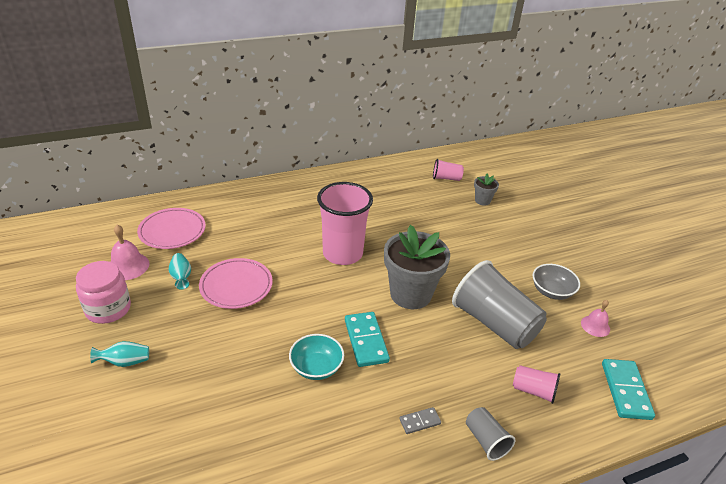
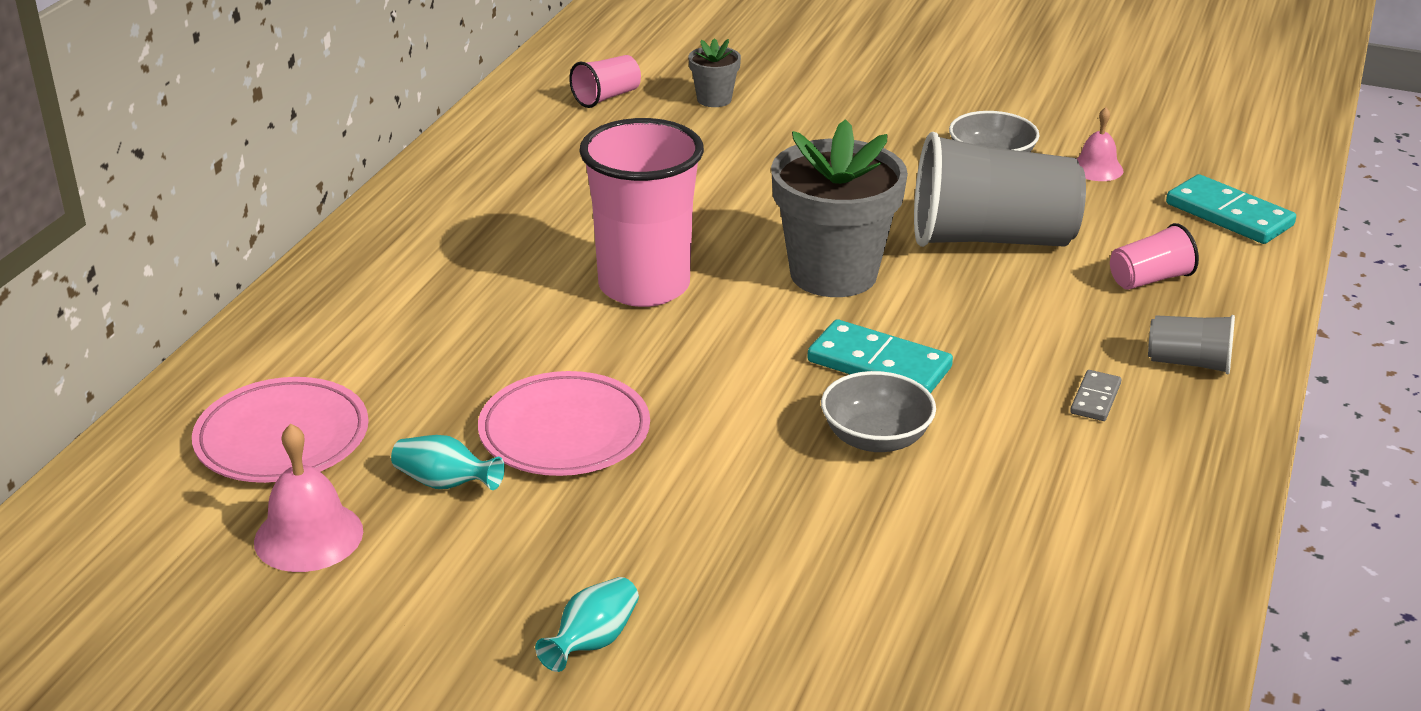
camera: 45 degrees left, 5 degrees down
pink jar [76,261,131,324] -> none
turquoise bowl [289,334,344,380] -> grey bowl [821,371,936,452]

